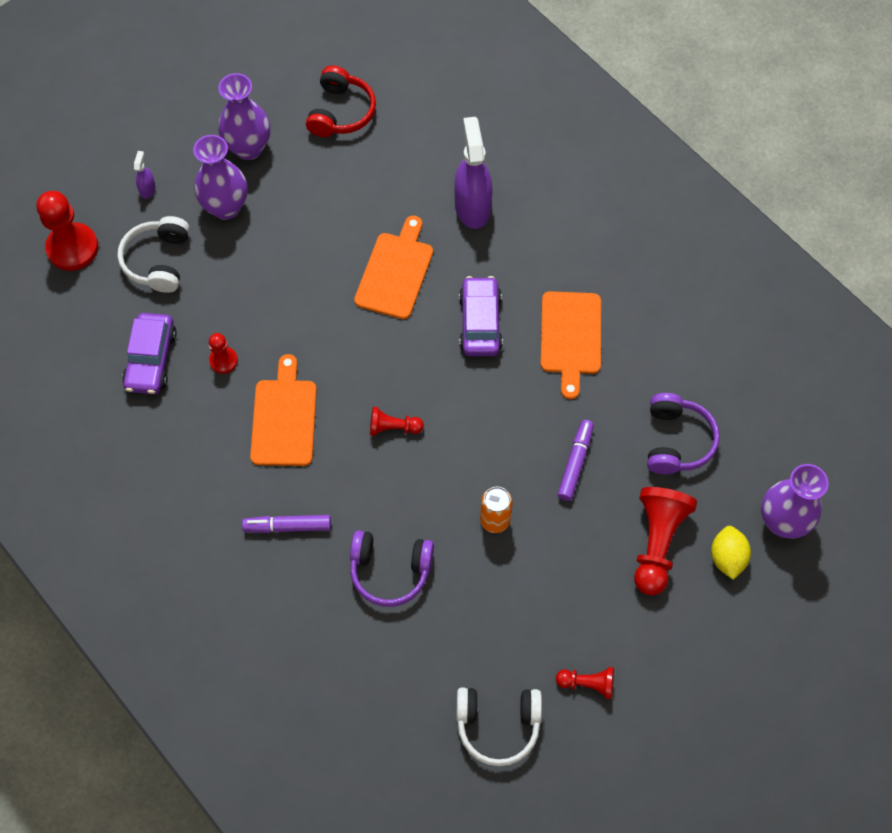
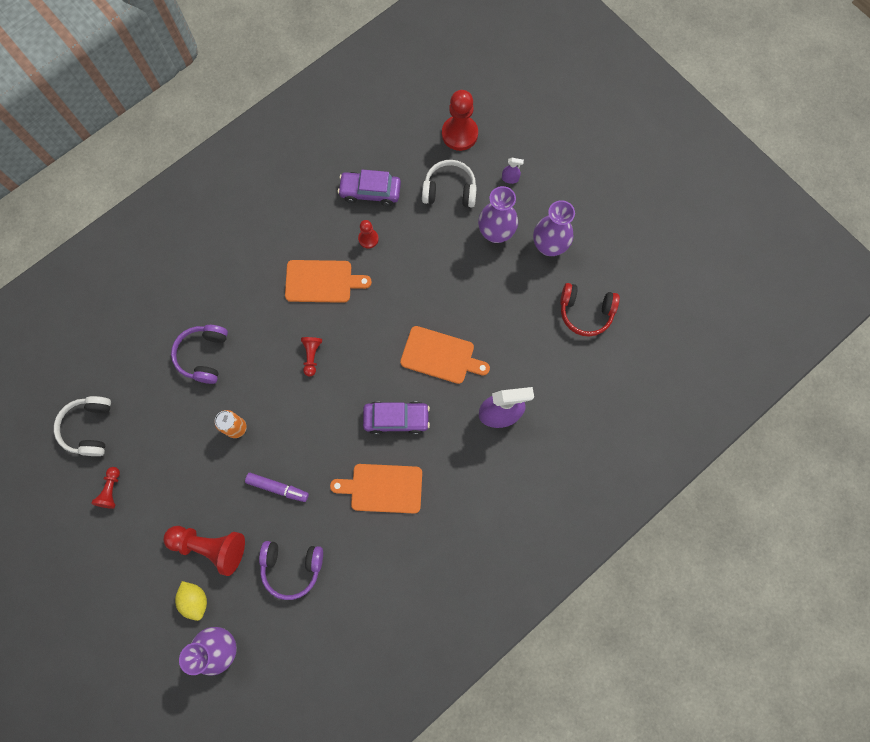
camera: 90 degrees right, 10 degrees up
purple marker [242,515,331,533] -> none
yellow lemon [711,526,751,580] -> yellow lemon turned 60 degrees clockwise [175,581,207,621]

